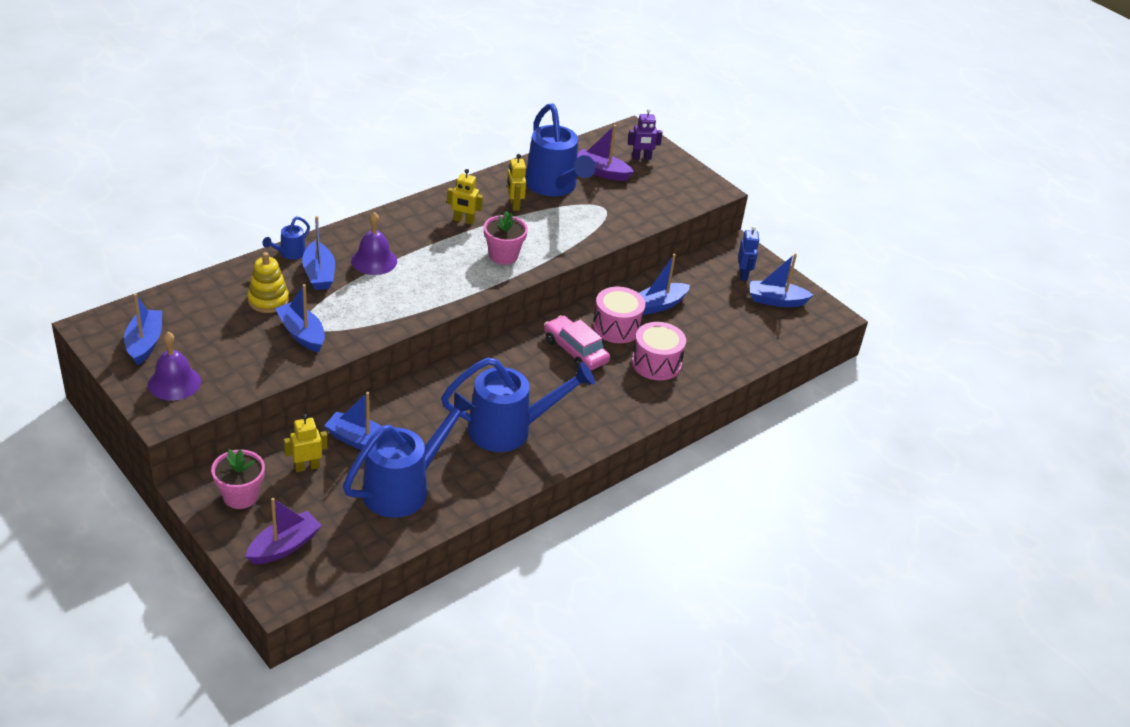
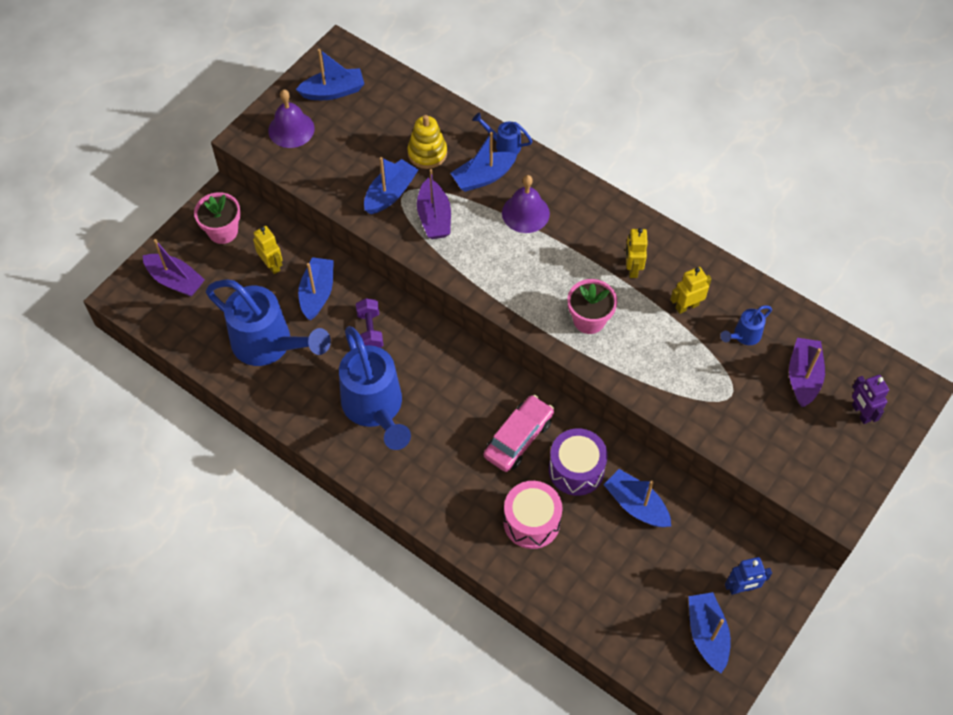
camera: 80 degrees right, 20 degrees up
blue watering can [525,104,596,197] -> blue watering can [720,305,772,345], size x0.44
pink drum [593,287,645,343] -> purple drum [549,429,608,496]
none -> purple dumbbell [356,298,384,348]
none -> purple boat [417,169,451,239]

